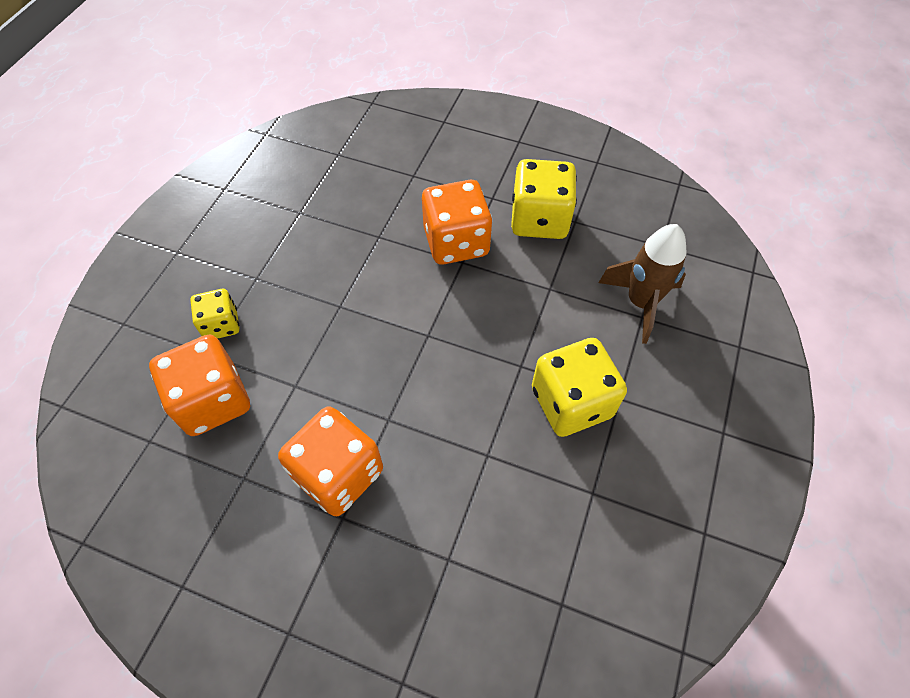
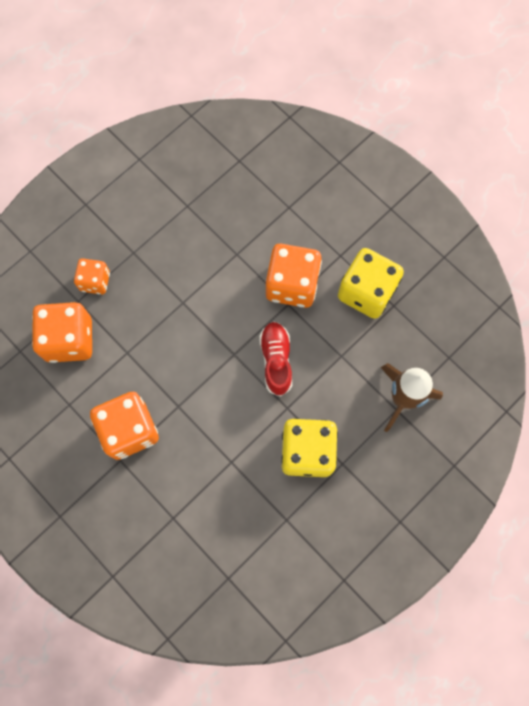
camera: 25 degrees right, 15 degrees up
yellow dice [190,289,239,339] -> orange dice [74,258,110,295]
none -> red shoe [259,322,292,397]

